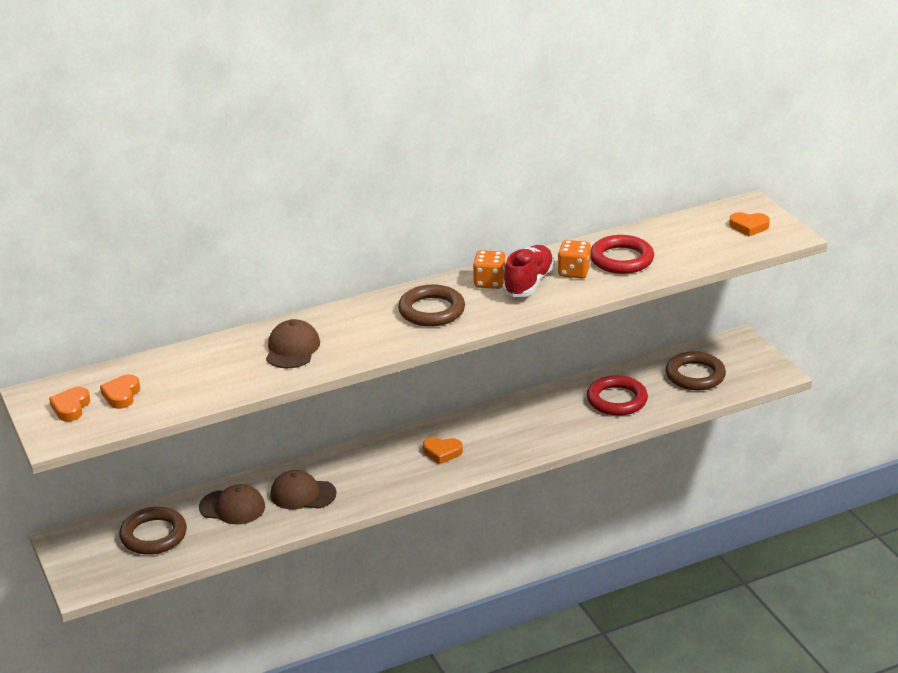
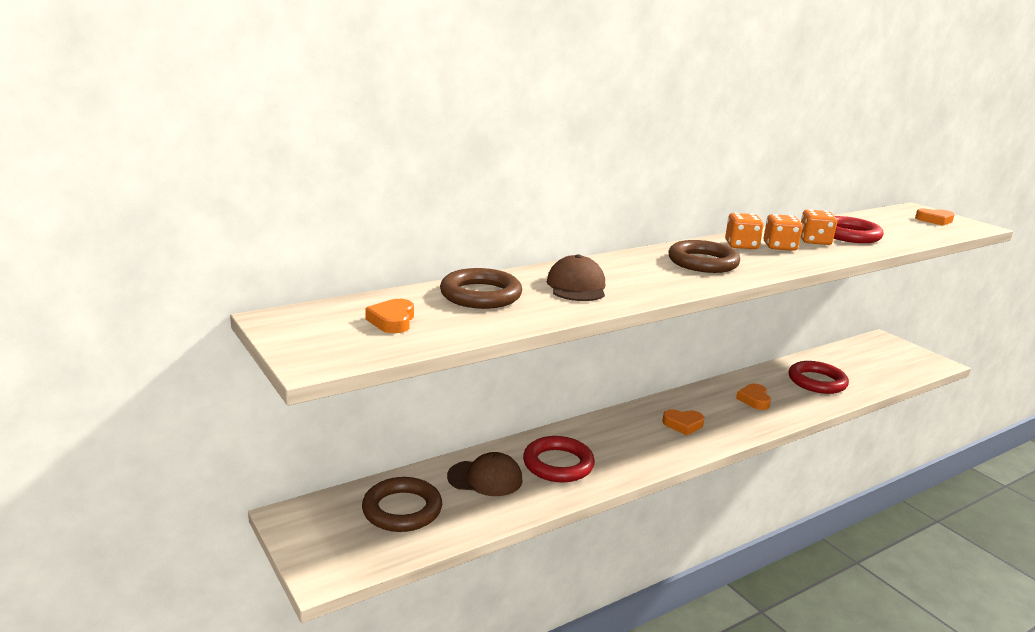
camera: 10 degrees left, 10 degrees down
orange heart [49,387,90,421] -> orange heart moved to [736,384,771,410]
brown cap [270,470,337,509] -> red ring [523,436,595,482]
red shoe [503,245,555,297] -> orange dice [764,214,803,251]
brown ring [666,351,726,390] -> brown ring moved to [440,268,522,309]

